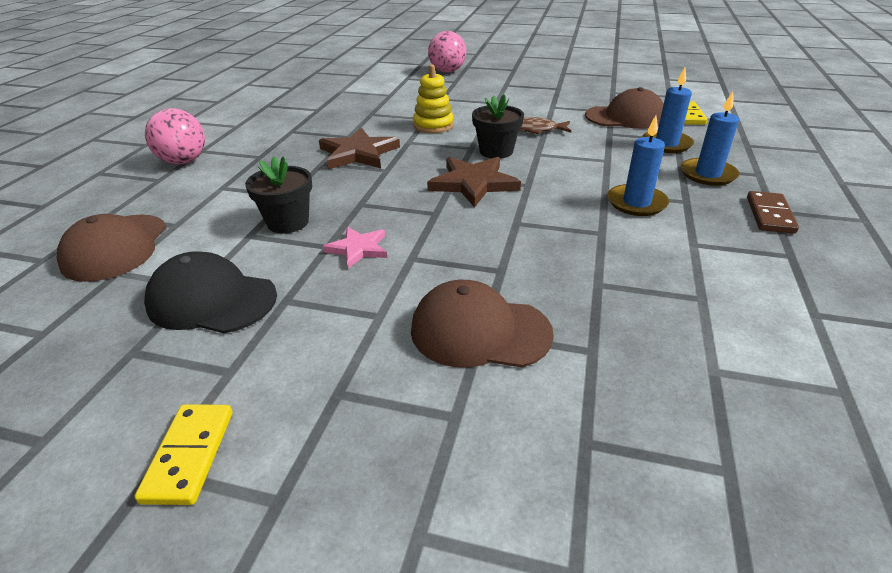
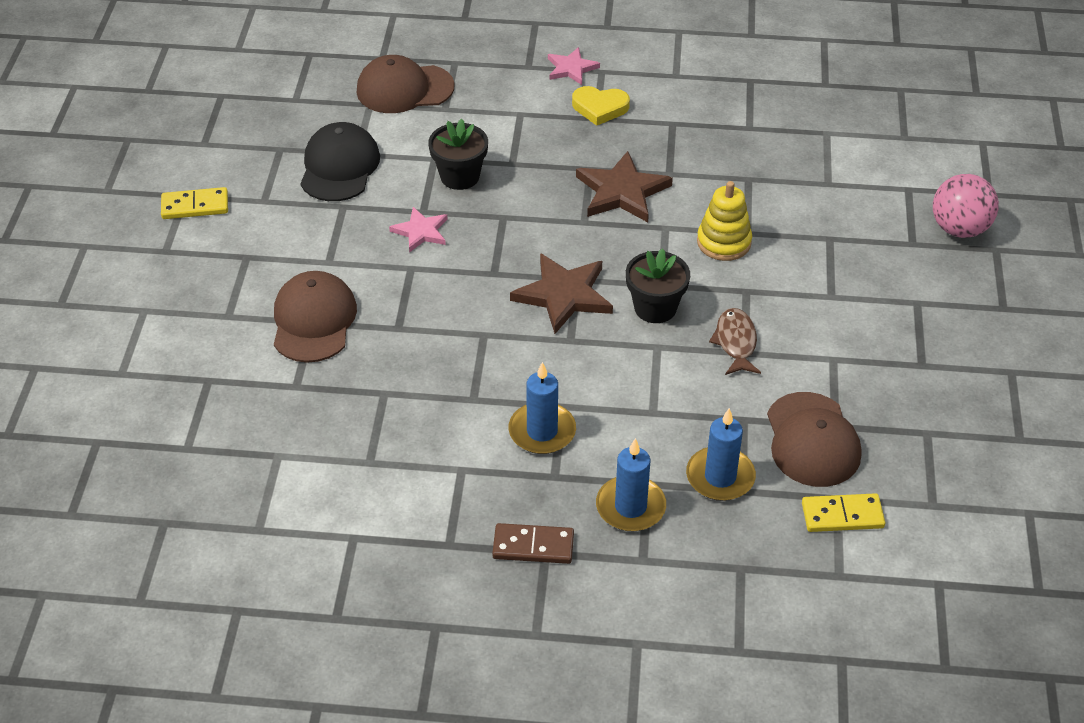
camera: 80 degrees right, 10 degrees up
pink ball [145,108,205,164] -> pink star [548,47,600,85]
none -> yellow heart [572,86,630,126]

